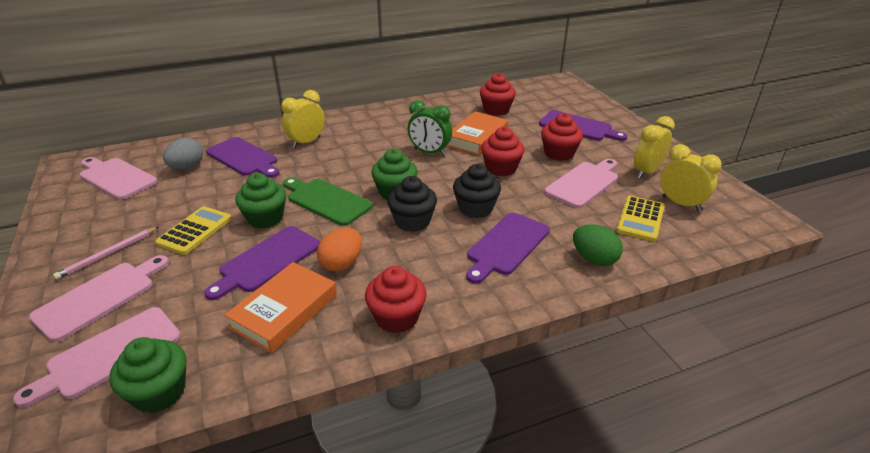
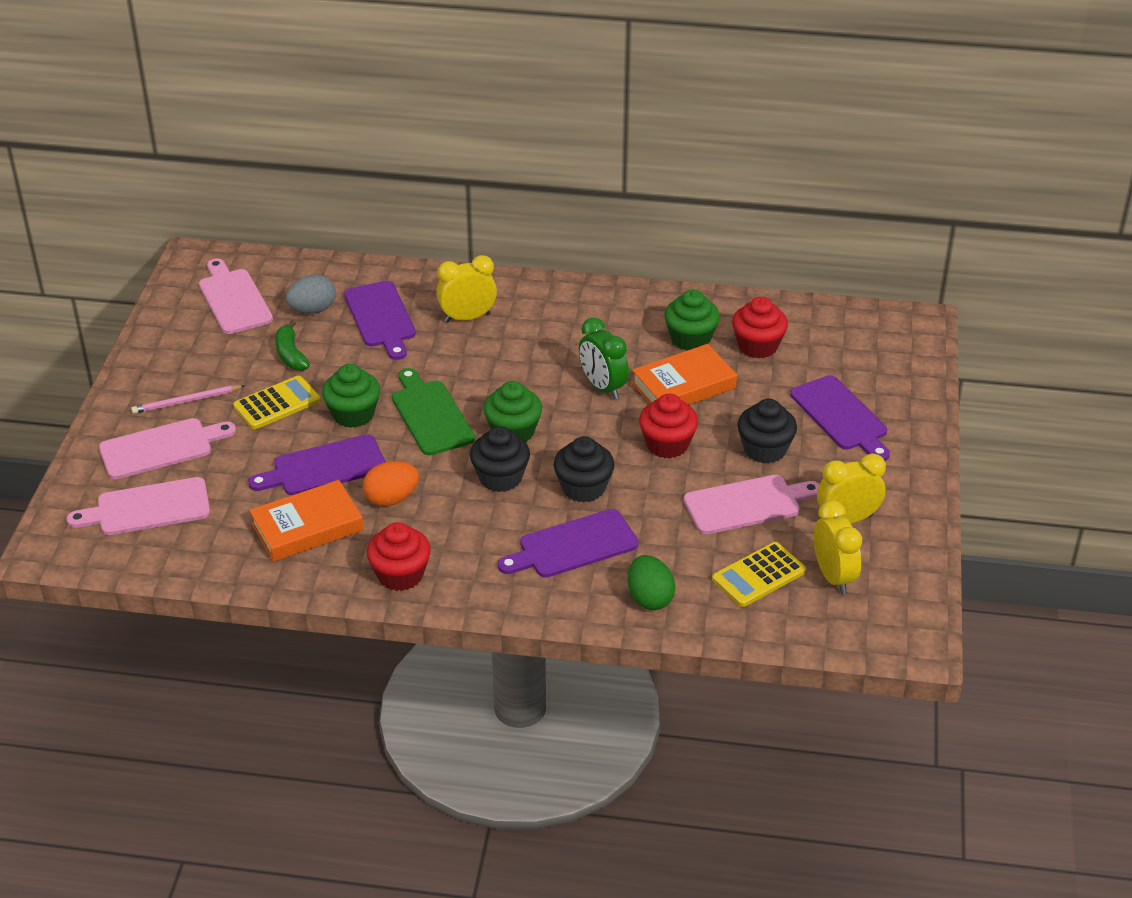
camera: 30 degrees right, 5 degrees up
green cupcake [109,337,186,413] -> green cupcake moved to [664,289,720,351]
red cupcake [541,113,583,161] -> black cupcake [737,399,797,463]
none -> green banana [275,320,310,371]

